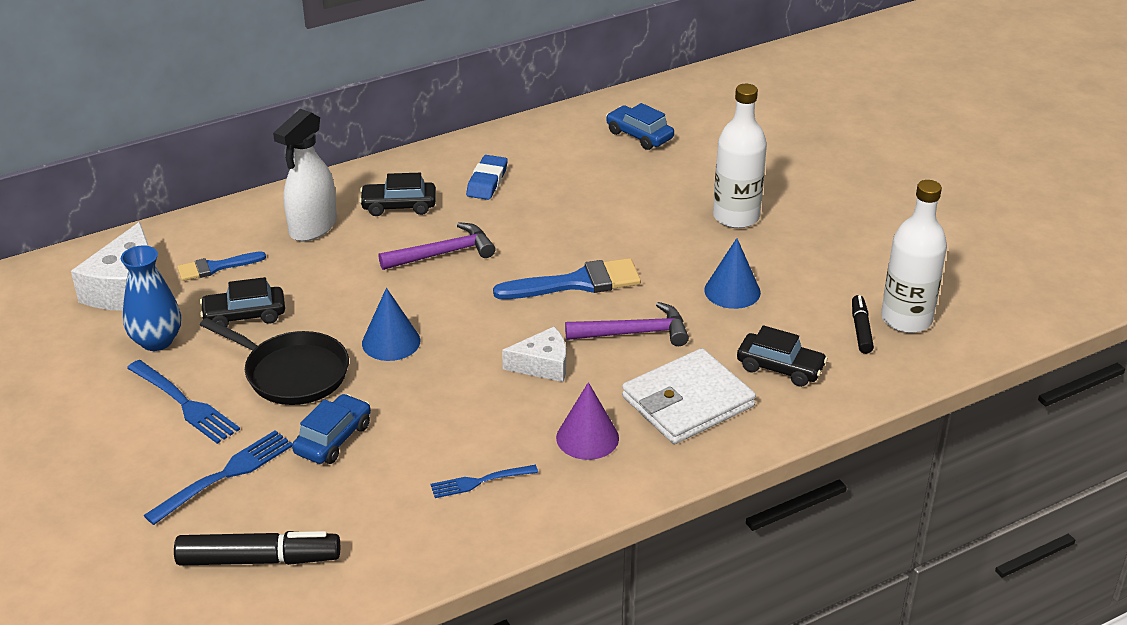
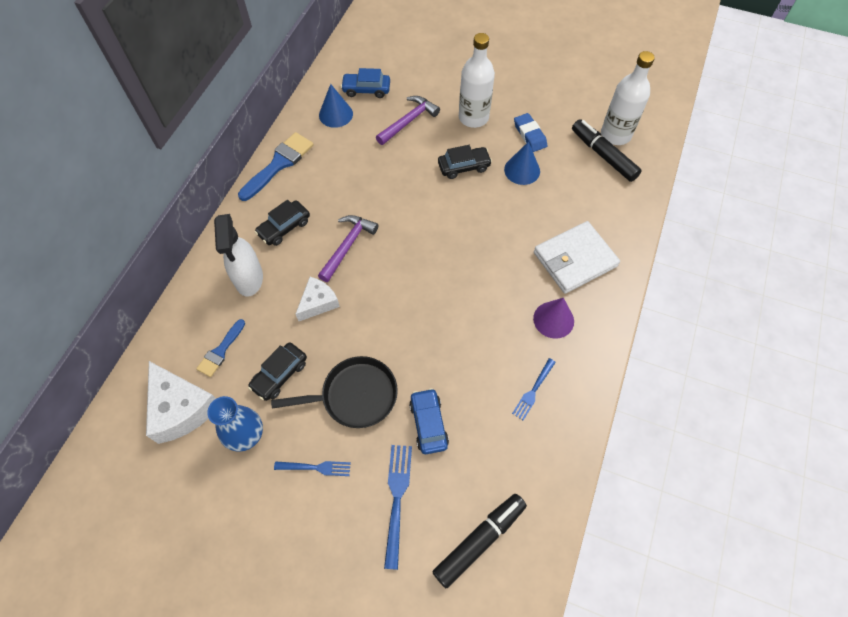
camera: 40 degrees left, 25 degrees up
blue fork [127,360,240,444] -> blue fork [274,461,351,476], size x0.65
blue cone [362,288,420,361] -> blue cone moved to [319,84,353,128]
blue eraser [466,155,508,200] -> blue eraser moved to [514,113,547,152]
blue brush [493,258,641,299] -> blue brush moved to [238,132,314,201]
white cheese [502,327,566,382] -> white cheese moved to [296,277,340,321]
purple hammer [565,302,689,346] -> purple hammer moved to [376,96,440,145]
white wallet [622,348,756,444] -> white wallet turned 45 degrees clockwise [534,221,620,294]
black car [737,325,828,387] -> black car moved to [438,145,492,179]
black marker [852,295,874,354] -> black marker [572,119,642,182], size x1.73

